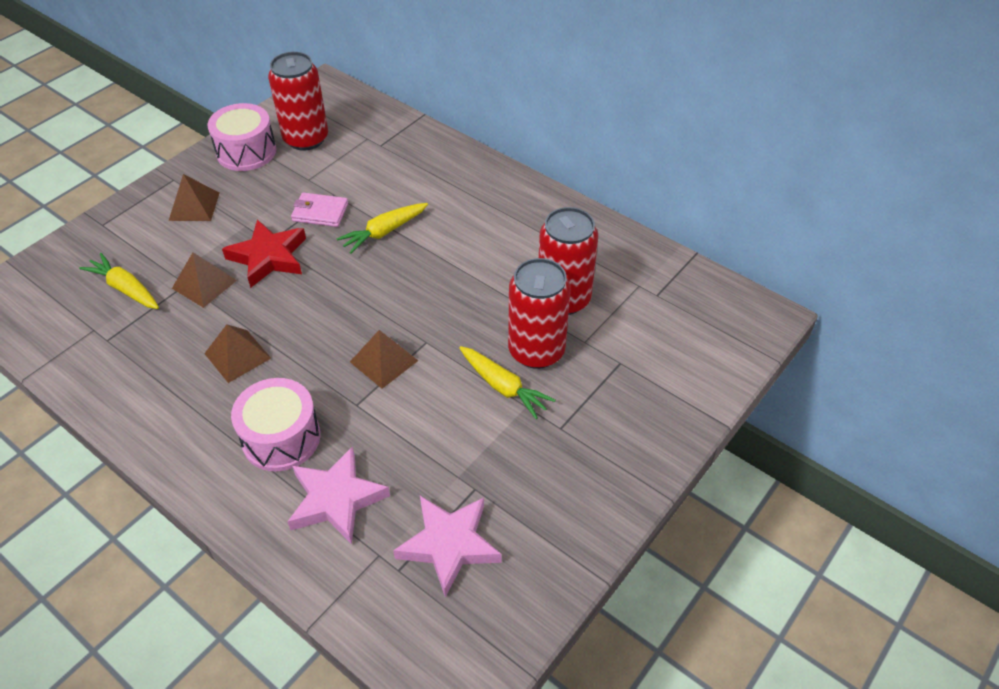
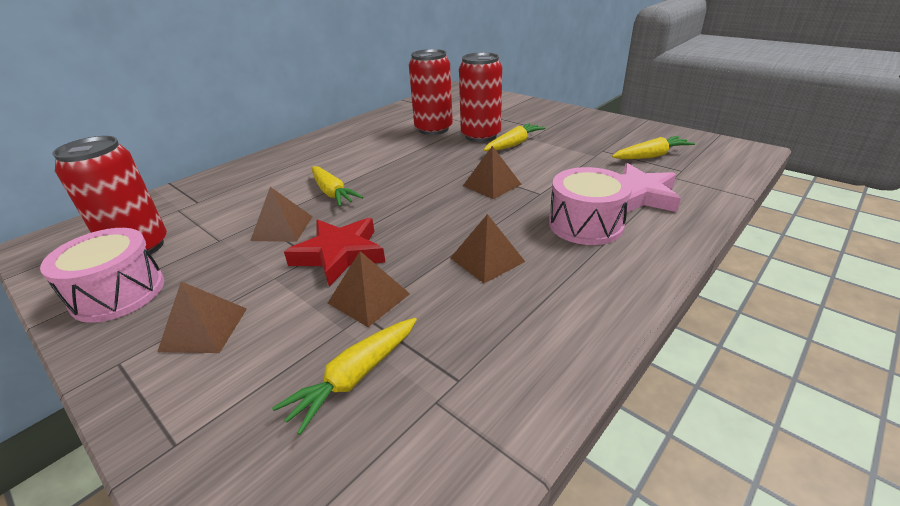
camera: 85 degrees left, 15 degrees down
pink wallet [291,193,348,227] -> brown pyramid [250,187,313,242]
pink star [393,496,502,597] -> yellow carrot [612,136,695,159]

